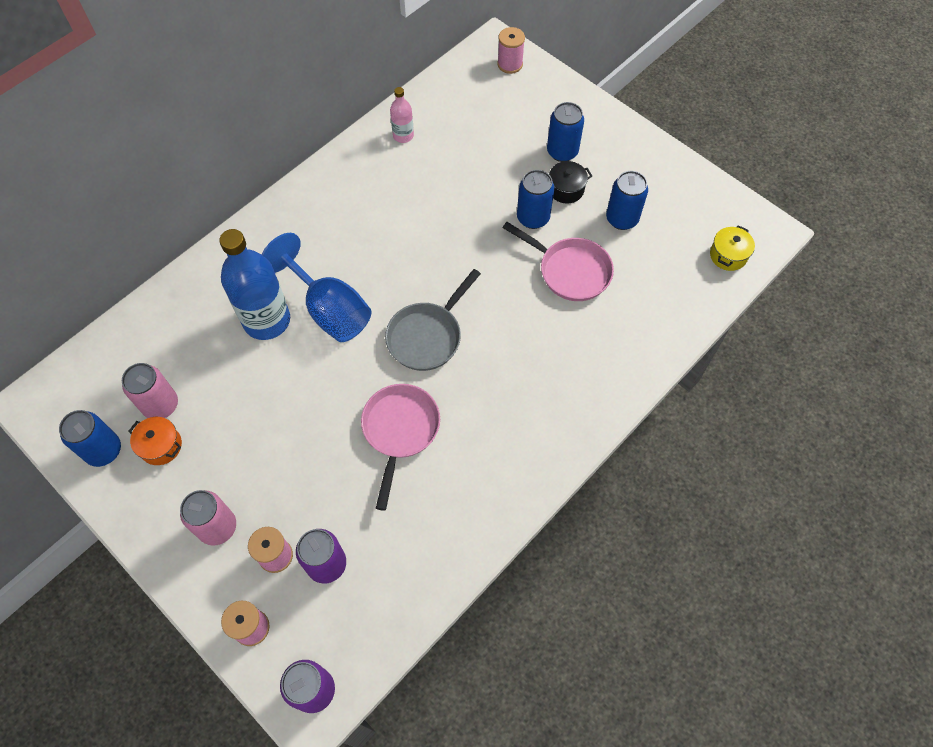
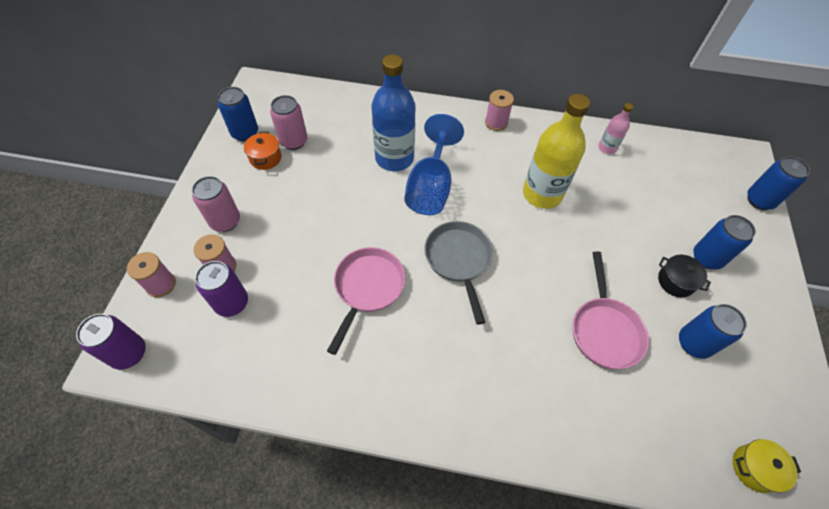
camera: 55 degrees right, 5 degrees down
pink pan [361,384,440,511] -> pink pan turned 45 degrees counterclockwise [327,247,405,355]
grey pan [385,269,481,371] -> grey pan turned 75 degrees clockwise [424,221,493,325]
pink spool [497,27,525,74] -> pink spool moved to [485,90,514,131]
blue can [517,170,554,229] -> blue can moved to [747,156,810,210]
none -> yellow bottle [523,94,590,209]

